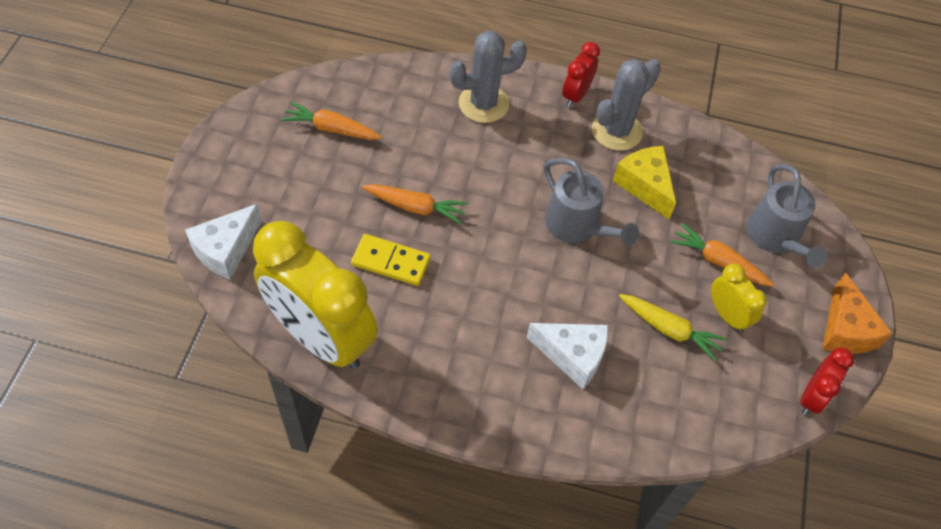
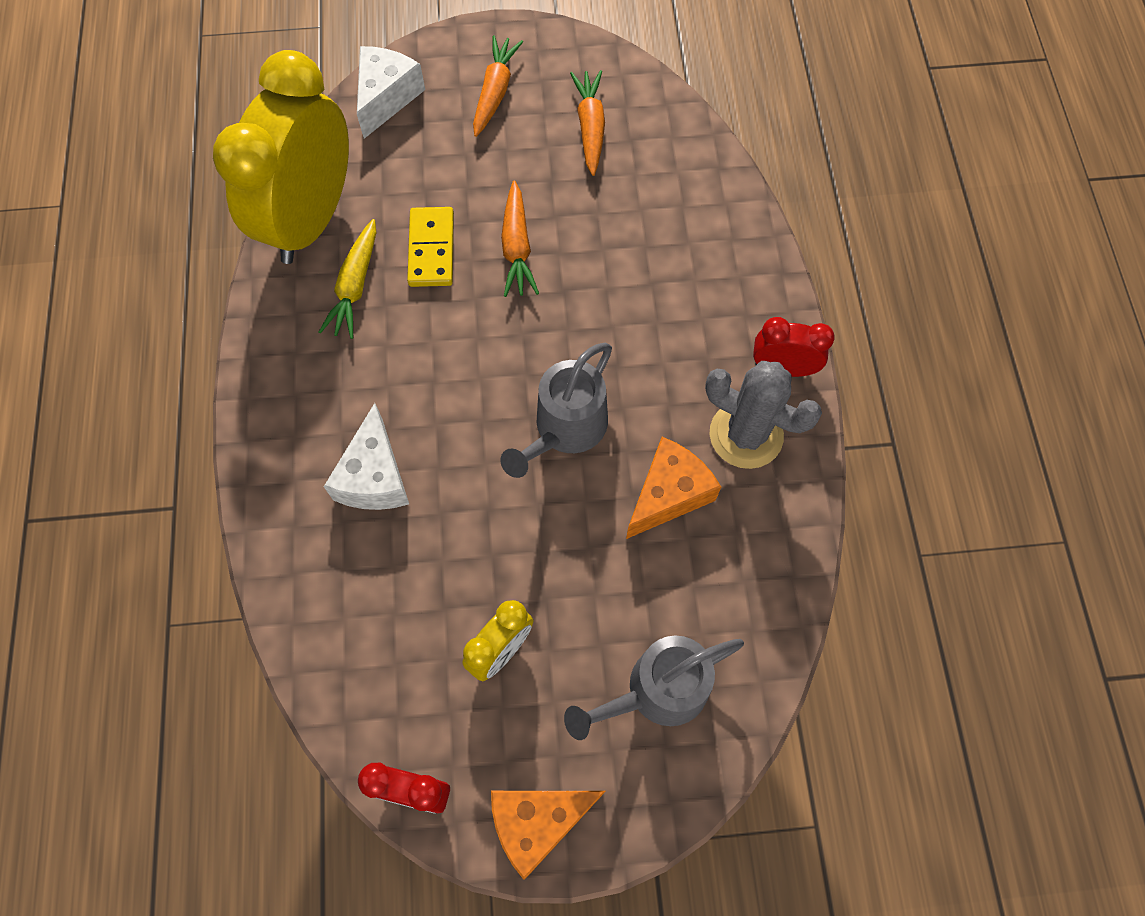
camera: 75 degrees right, 10 degrees up
white cheese [185,204,262,280] -> white cheese turned 90 degrees clockwise [357,46,425,139]
grey cactus [449,31,527,123] -> none
yellow cheese [613,146,676,219] -> orange cheese [626,437,721,539]
yellow carrot [619,294,728,362] -> yellow carrot moved to [319,219,376,339]
orange carrot [670,223,774,287] -> orange carrot moved to [473,35,523,137]

